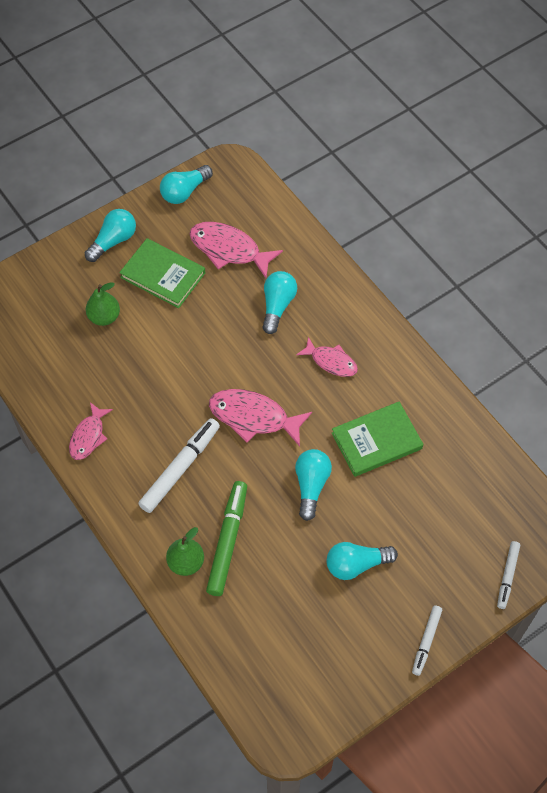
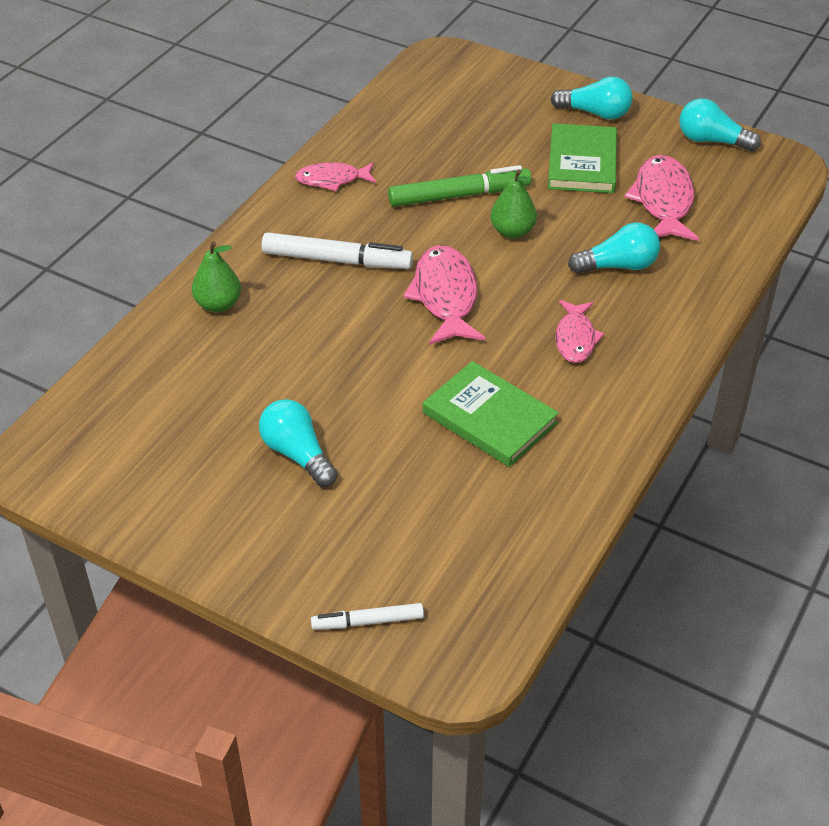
camera: 65 degrees right, 15 degrees down
green pear [86,283,120,326] -> green pear moved to [490,169,537,238]
green marker [206,481,247,596] -> green marker moved to [388,165,531,207]
turquoise light bulb [295,449,332,521] -> none
white marker [412,606,442,676] -> none

